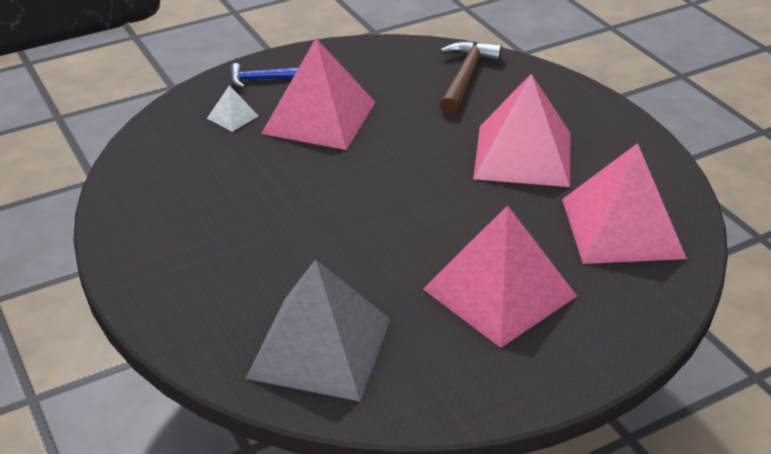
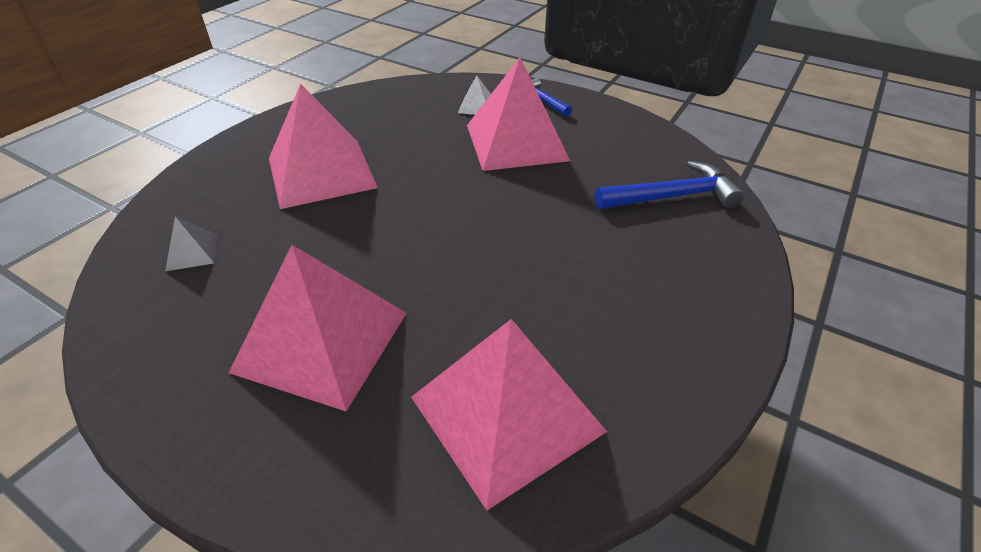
camera: 60 degrees right, 5 degrees up
grey pyramid [246,259,391,401] -> grey pyramid [165,216,218,271], size x0.41
brown hammer [439,41,502,115] -> blue hammer [595,161,744,209]
pink pyramid [473,74,570,187] -> pink pyramid moved to [269,84,378,209]

